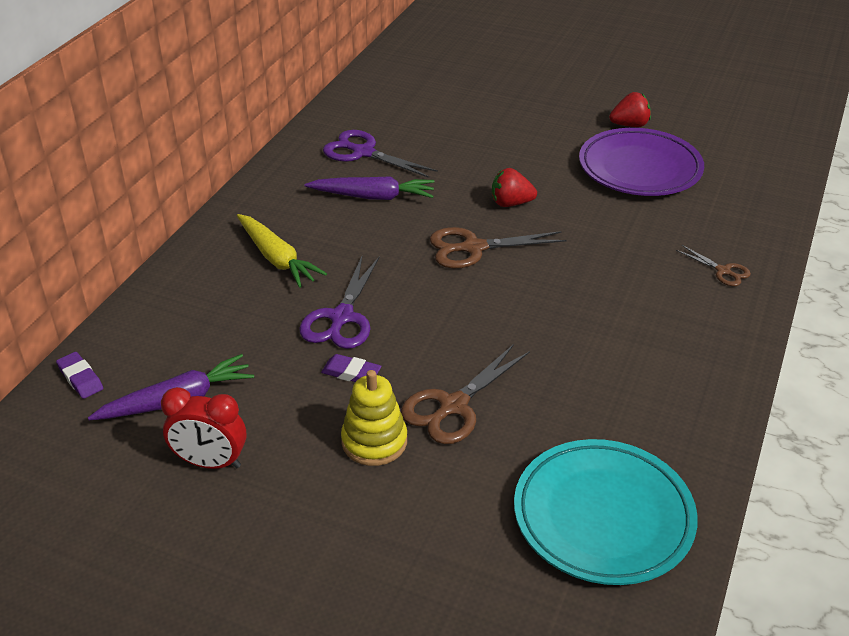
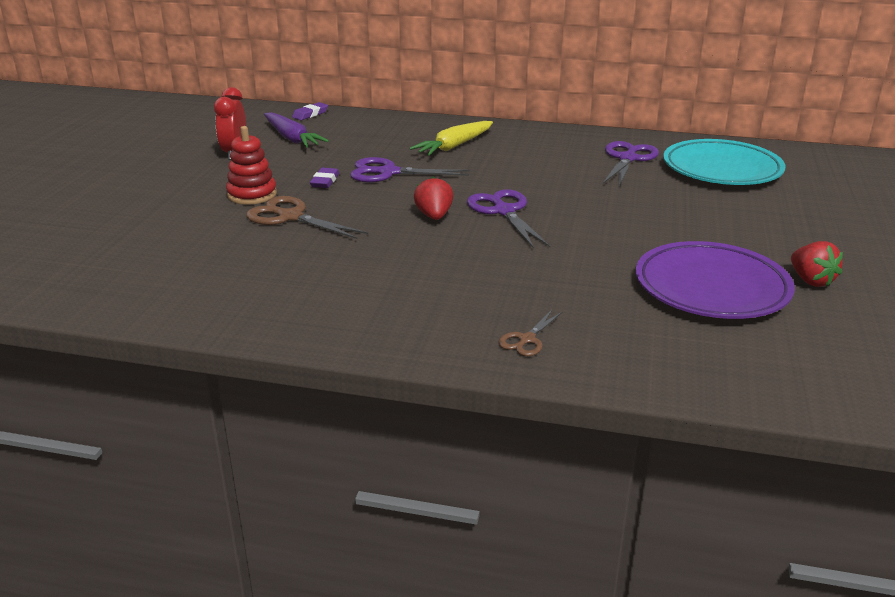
camera: 80 degrees right, 10 degrees down
purple carrot [304,176,435,200] -> none
yellow stacking toy [341,370,407,466] -> red stacking toy [226,126,277,205]
brown scissors [430,227,566,268] -> purple scissors [467,189,550,249]
red strawberry [492,168,537,207] -> red strawberry moved to [414,177,454,220]
turquoise plate [514,439,698,585] -> turquoise plate moved to [663,139,786,185]

